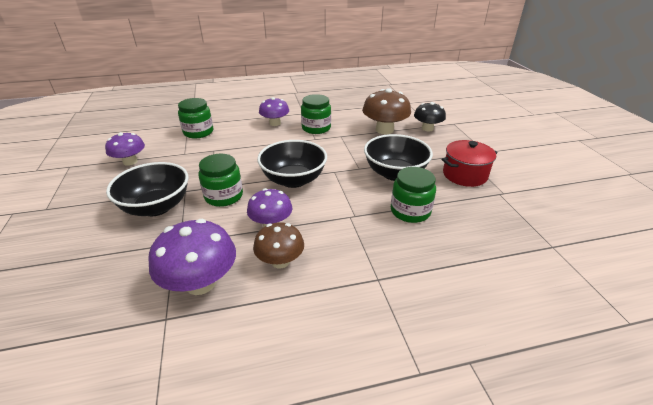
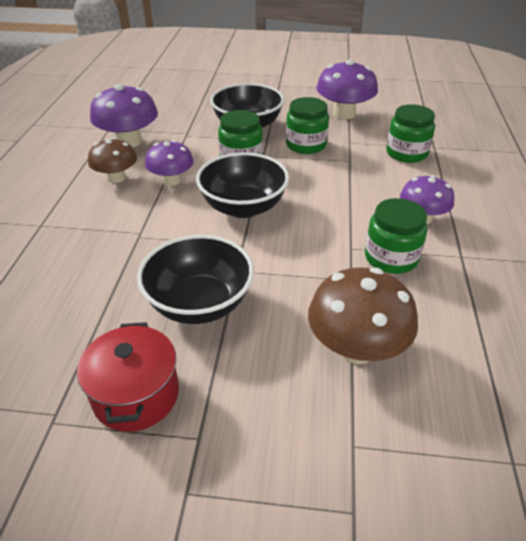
camera: 110 degrees right, 5 degrees up
purple mushroom [105,132,145,166] -> purple mushroom [316,59,378,120], size x1.52
green jar [391,167,436,223] -> green jar moved to [286,97,329,154]
black mushroom [414,102,446,131] -> none

